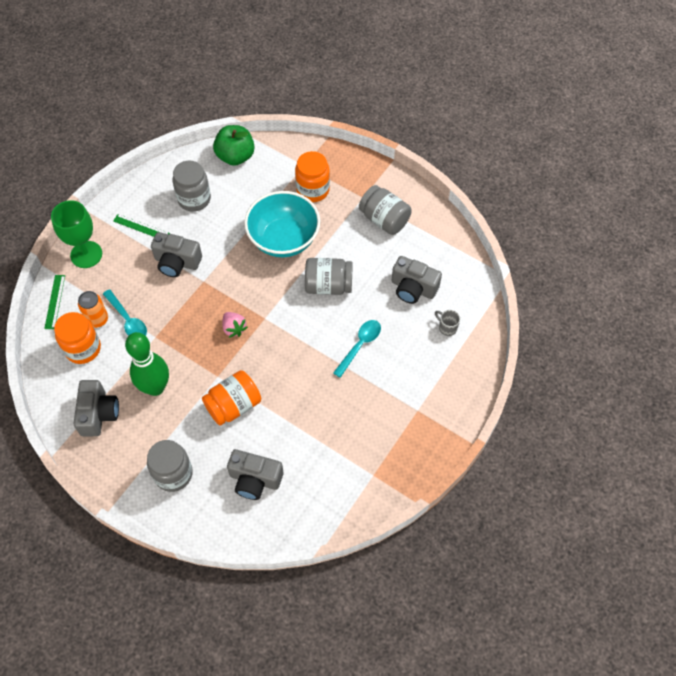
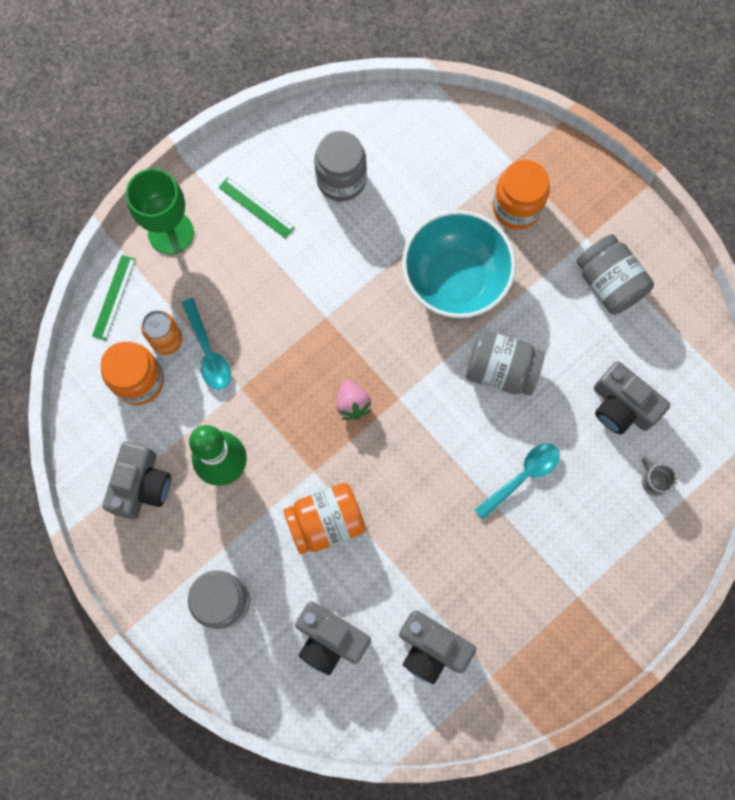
camera: 15 degrees right, 15 degrees up
grey camera [151,232,202,277] -> grey camera moved to [399,611,476,684]
green apple [213,125,255,166] -> none

